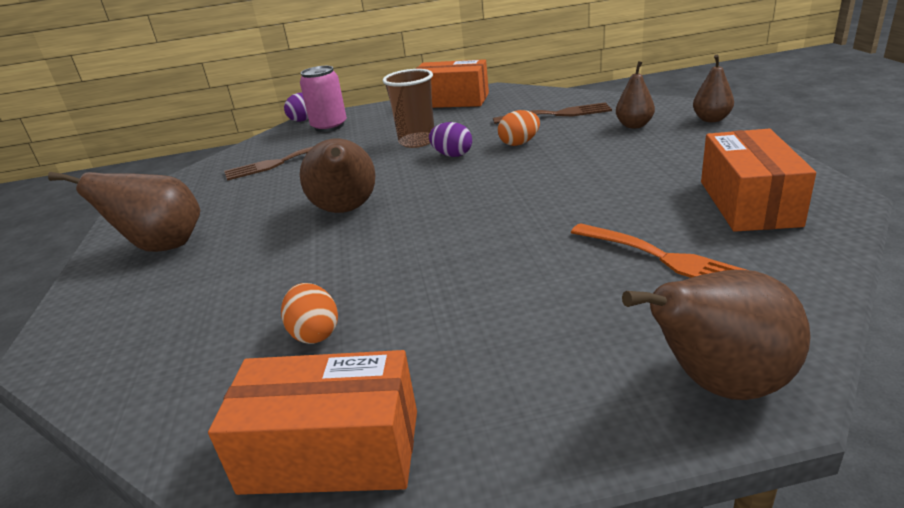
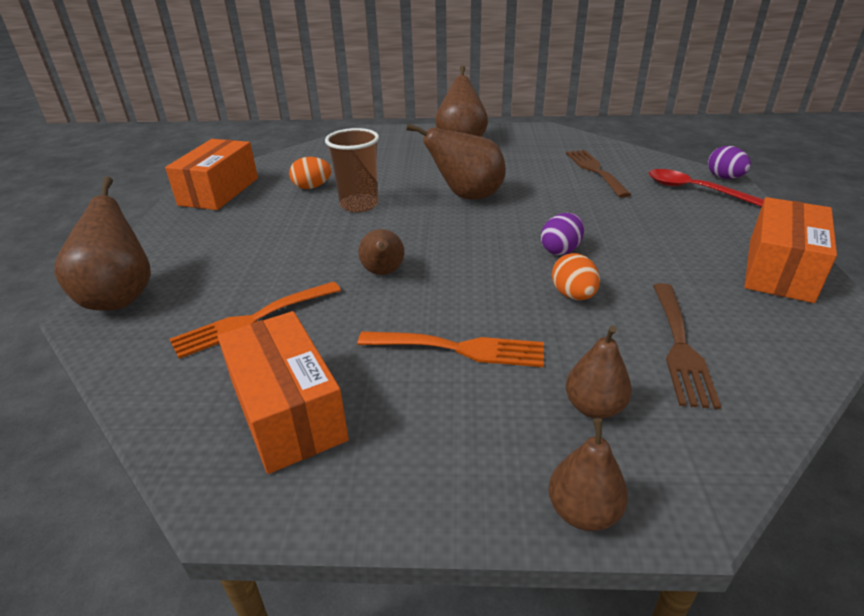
camera: 100 degrees right, 5 degrees up
pink can [300,66,347,132] -> red spoon [649,169,764,207]
brown cup [383,69,434,148] -> brown cup moved to [325,128,379,212]
orange box [701,129,816,232] -> orange box turned 45 degrees clockwise [218,311,349,474]
none -> orange fork [357,331,544,367]
none -> brown pear [359,229,404,275]

